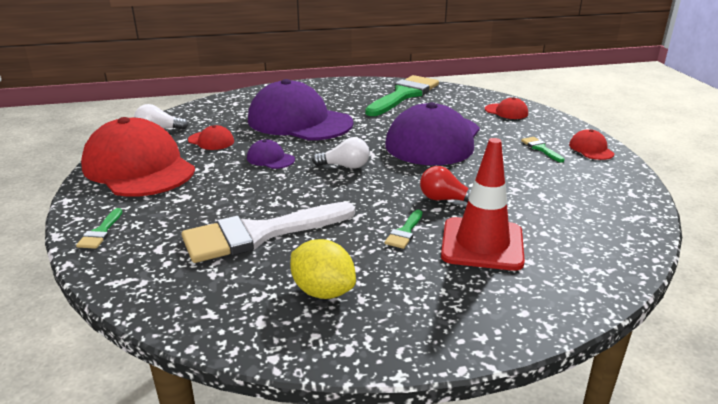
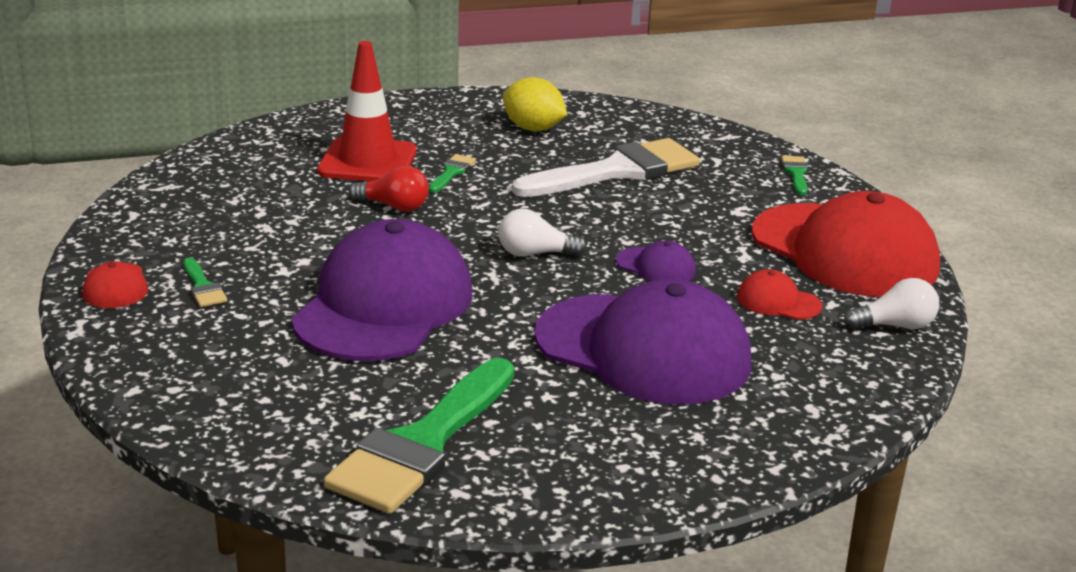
camera: 175 degrees right, 0 degrees up
red cap [485,97,528,119] -> none

